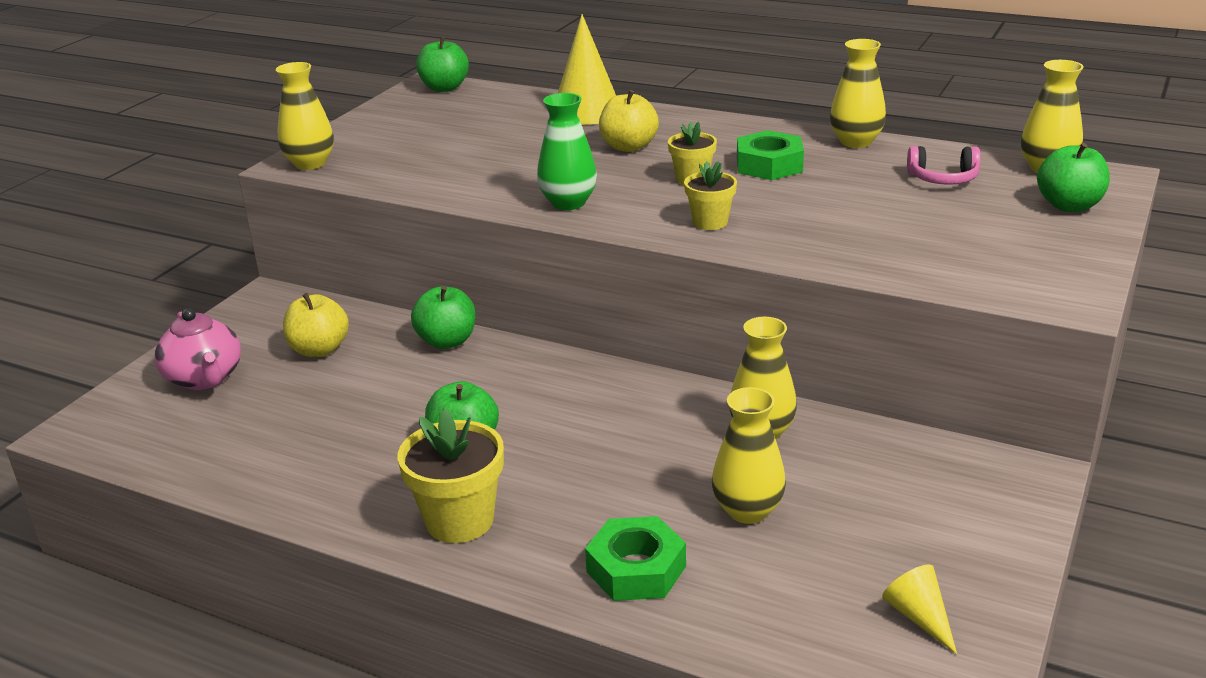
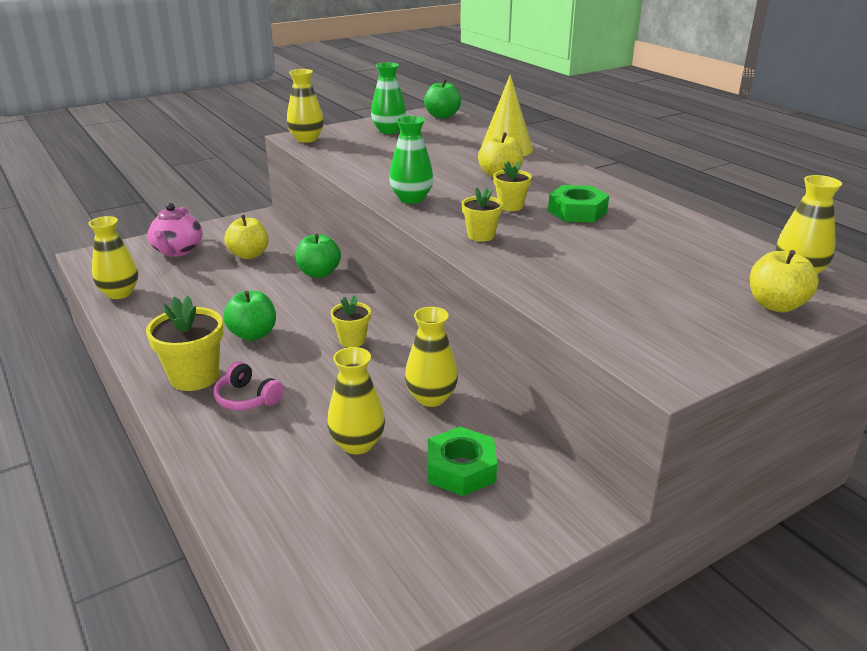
camera: 30 degrees right, 0 degrees up
green nut [585,516,686,601] -> green nut moved to [428,426,497,496]
yellow vase [830,39,886,148] -> yellow vase moved to [88,216,138,299]
yellow cone [882,564,957,654] -> none
pink headphones [907,146,981,185] -> pink headphones moved to [214,361,284,410]
green apple [1037,143,1110,212] -> yellow apple [750,250,819,312]
none -> yellow flower pot [331,296,371,347]
none -> green vase [371,62,406,134]

